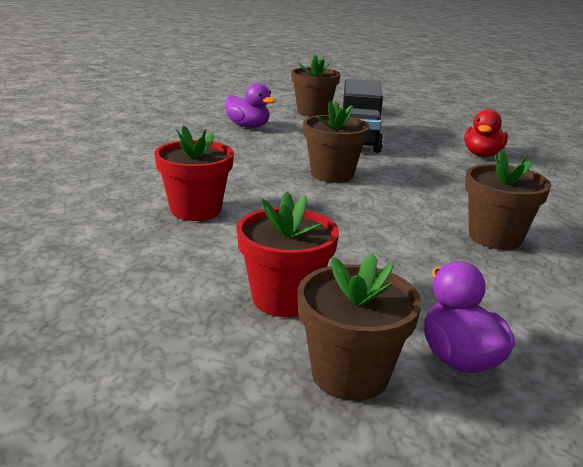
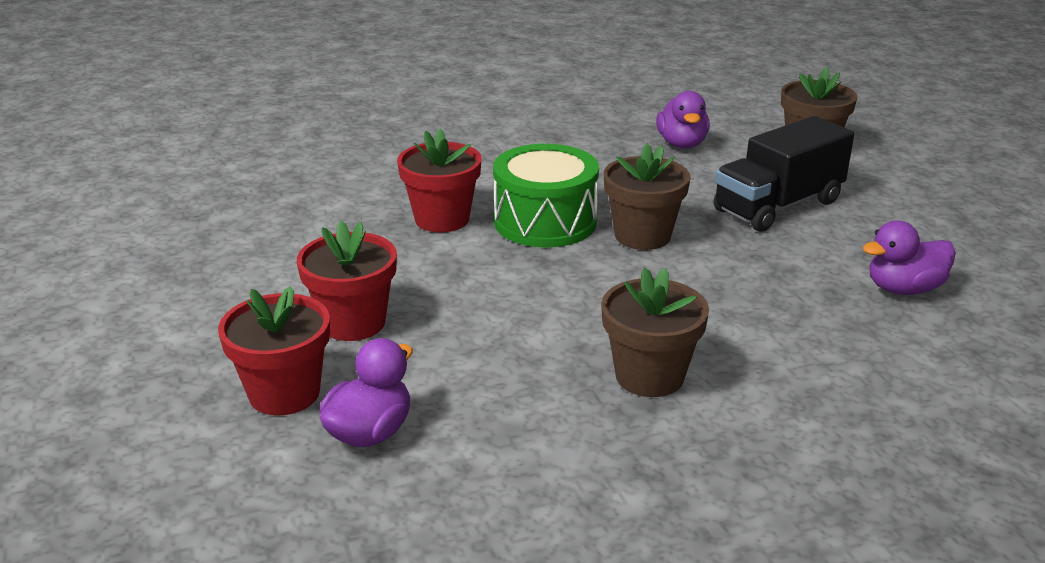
camera: 50 degrees right, 5 degrees up
brown flower pot [297,253,422,401] -> red flower pot [218,286,330,415]
red duck [464,109,508,157] -> purple duck [863,220,956,295]
none -> green drum [493,144,599,247]

